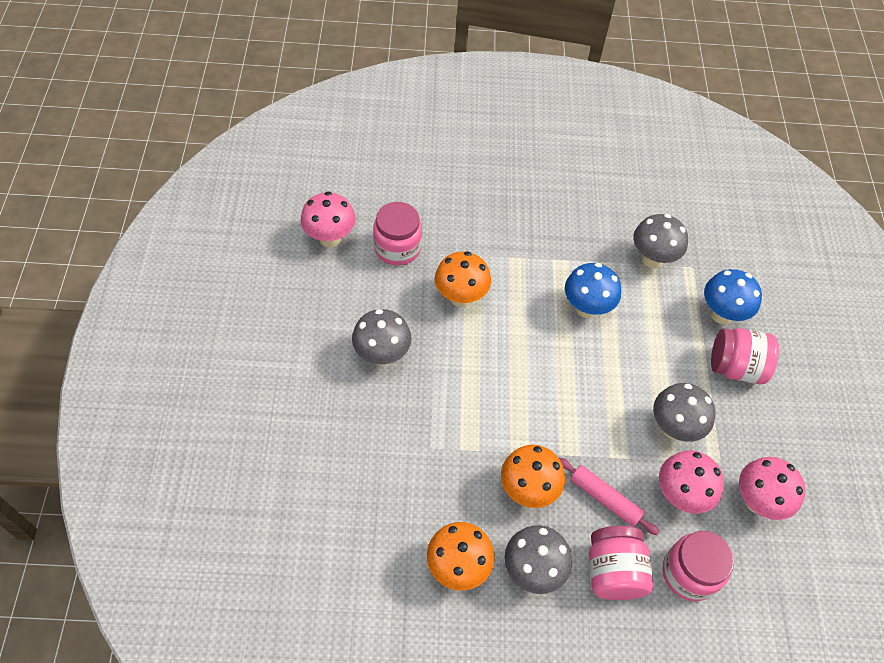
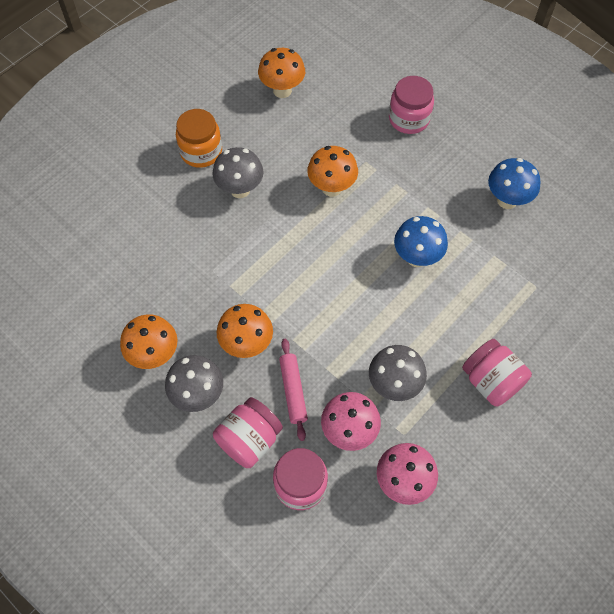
camera: 45 degrees right, 5 degrees up
pink mushroom [301,191,356,247] -> orange mushroom [258,48,305,98]
pink jar [373,202,422,266] -> pink jar moved to [389,76,434,134]
grey mushroom [633,214,688,268] -> none
blue mushroom [704,269,762,324] -> blue mushroom moved to [488,158,541,209]
none -> orange jar [176,109,222,168]

